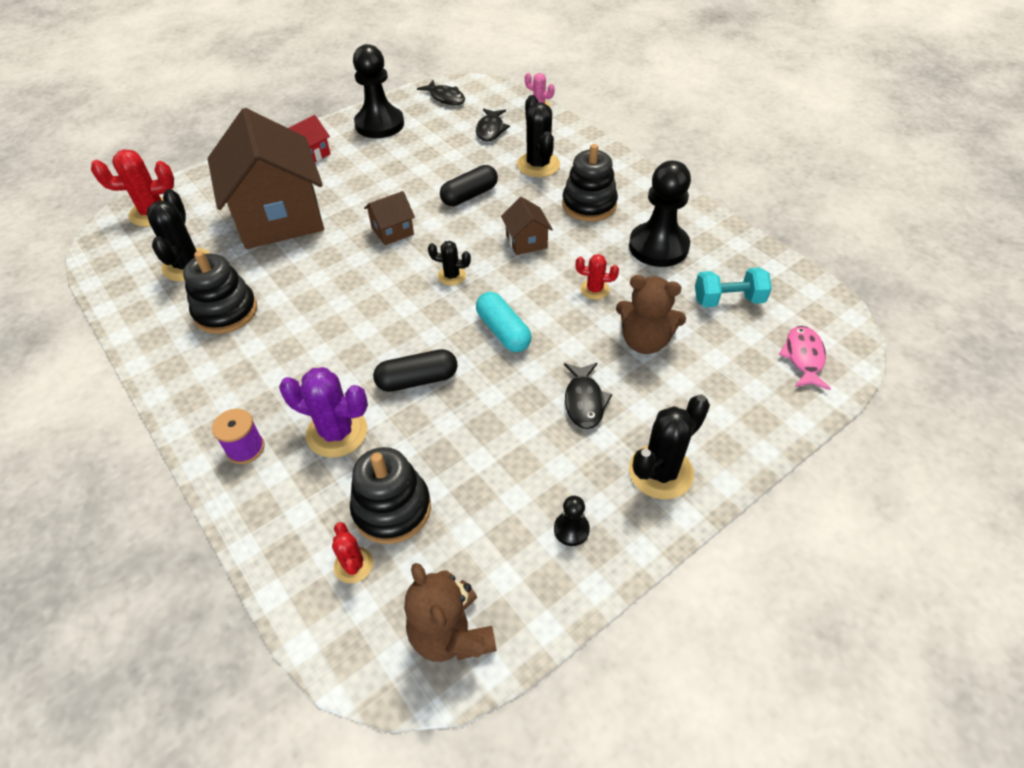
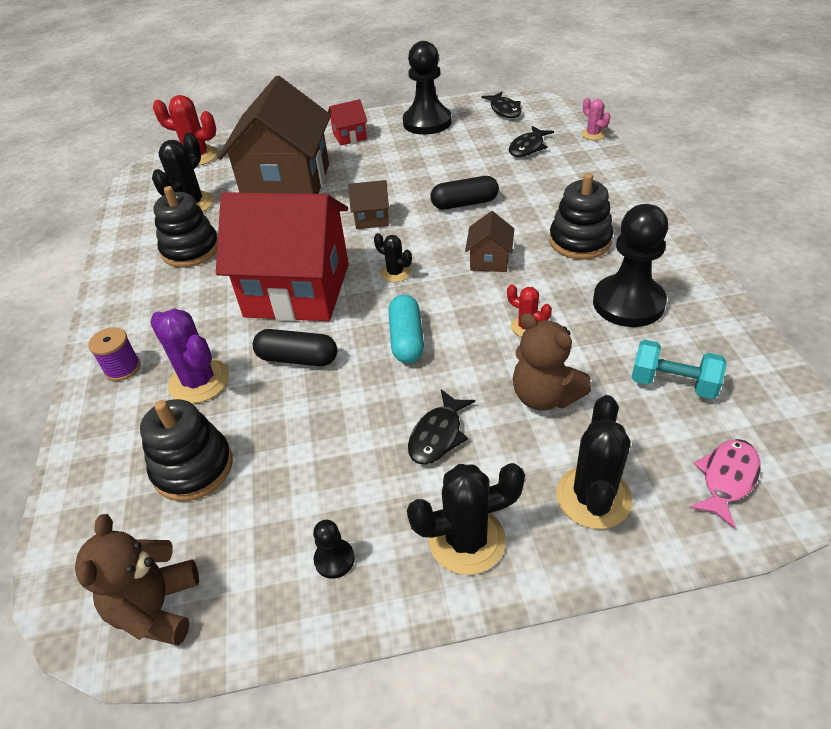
camera: 30 degrees right, 5 degrees down
red cactus [332,522,373,583] -> none
black cactus [517,95,560,177] -> black cactus moved to [556,395,632,529]
none -> red house [216,192,349,321]

